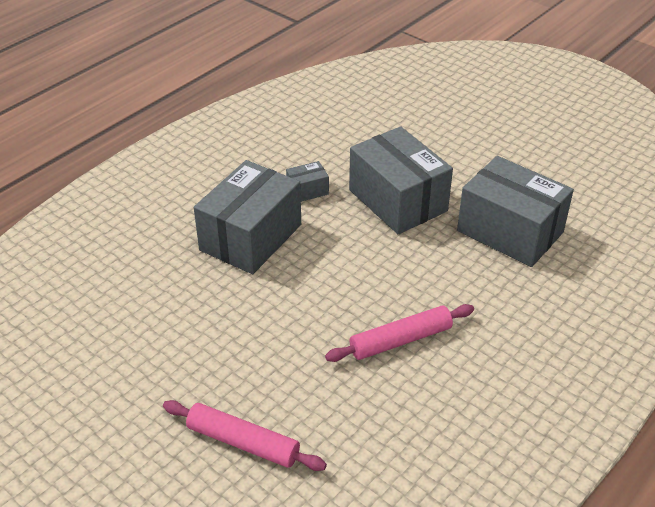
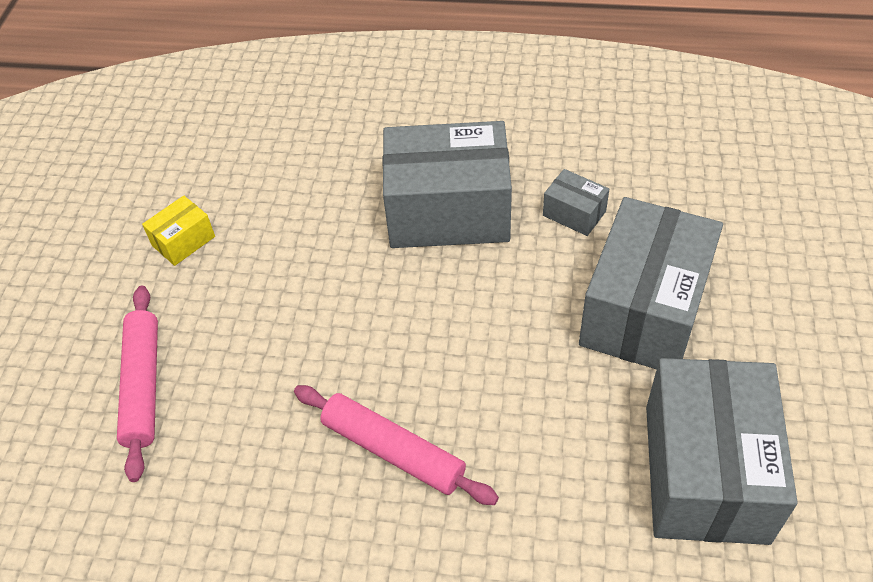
camera: 60 degrees right, 10 degrees up
none -> yellow box [142,195,215,266]

